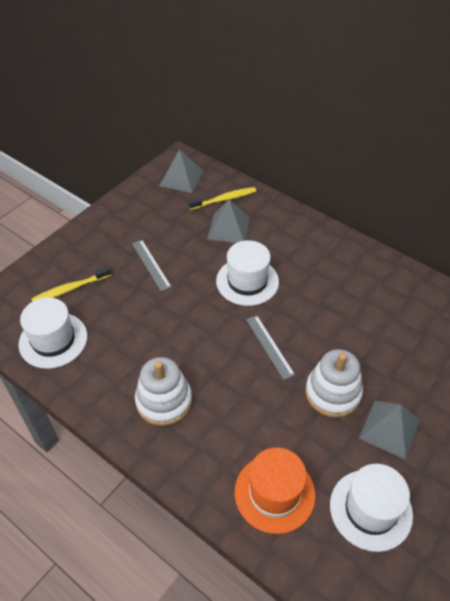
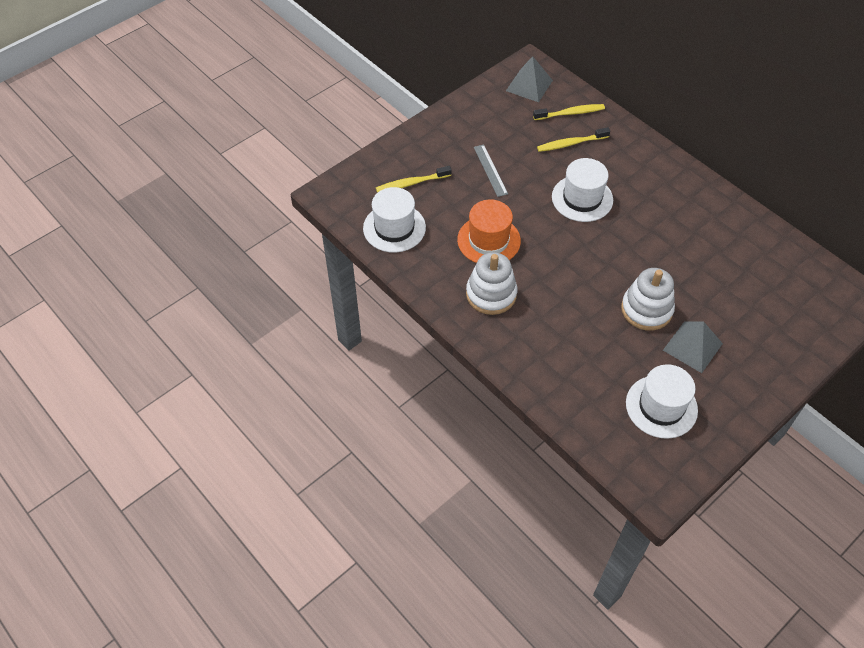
camera: 10 degrees right, 5 degrees up
grey pyramid [207,199,250,243] -> yellow toothbrush [537,127,610,152]
orange hat [235,447,315,534] -> orange hat moved to [457,199,521,263]
grey ruler [246,315,295,380] -> none

